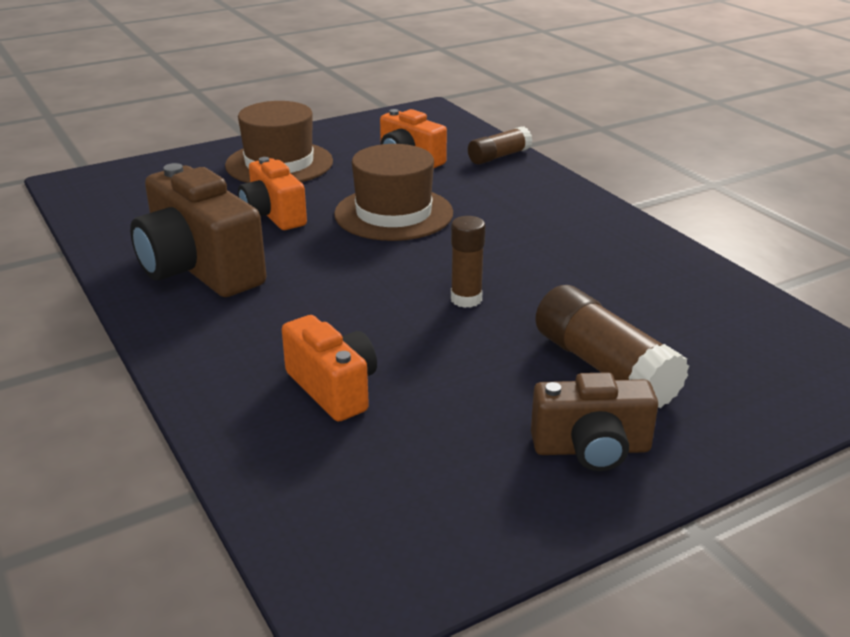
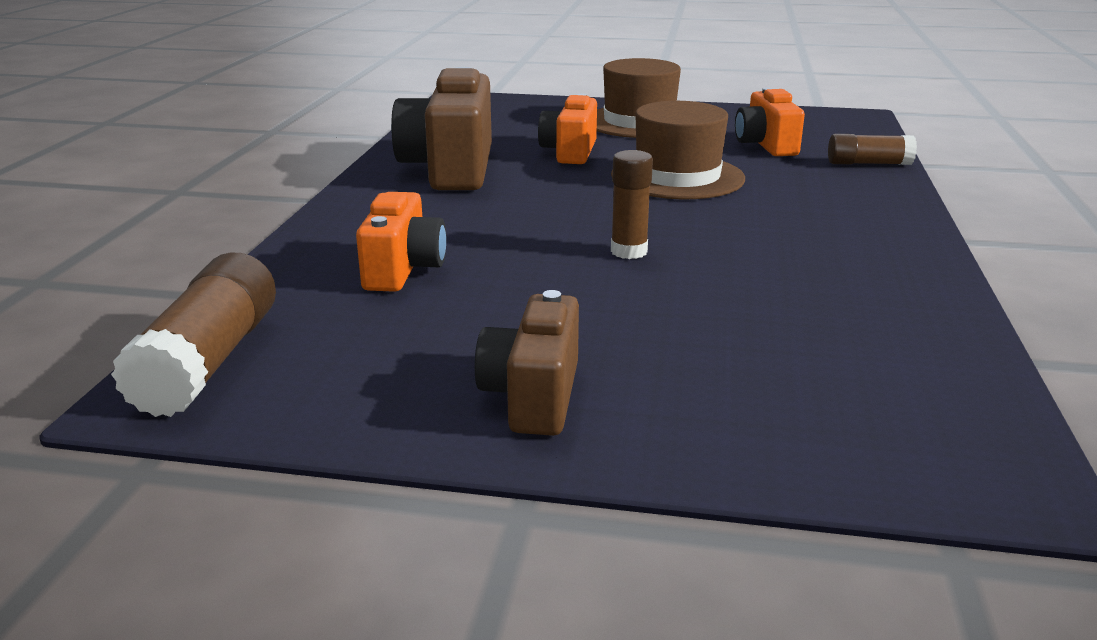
camera: 40 degrees right, 5 degrees down
brown camera [531,372,658,471] -> brown camera turned 60 degrees clockwise [475,290,579,436]
brown glue stick [535,285,689,408] -> brown glue stick moved to [111,253,276,417]

